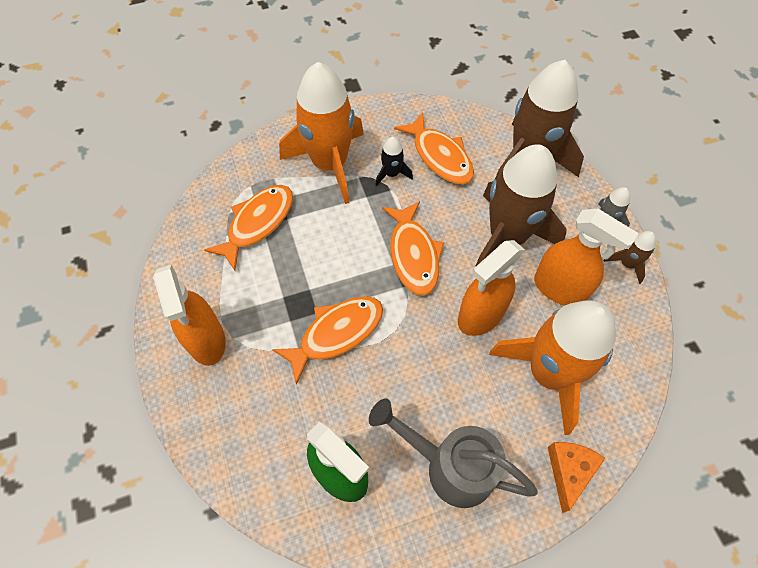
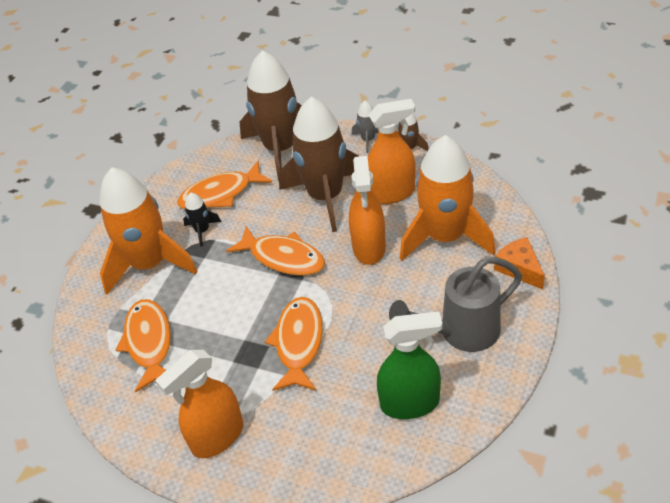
camera: 45 degrees left, 15 degrees down
orange spray bottle [153,265,226,366] -> orange spray bottle turned 120 degrees clockwise [155,350,243,458]
orange fish [394,112,474,184] -> orange fish turned 150 degrees clockwise [177,161,272,209]

